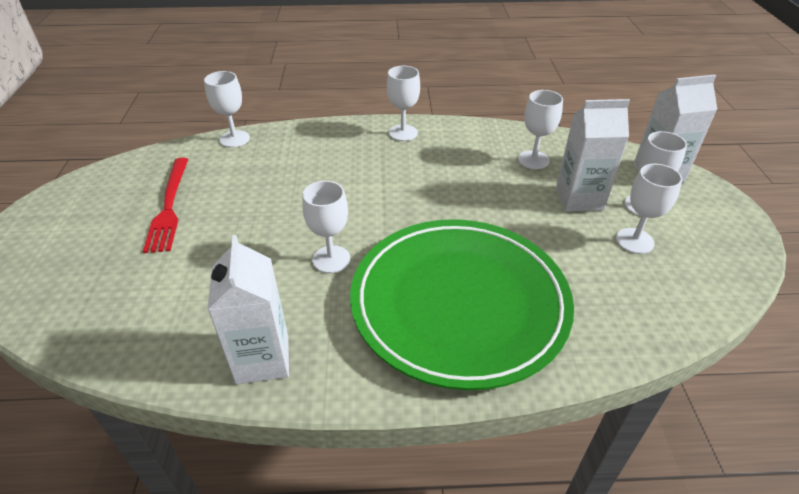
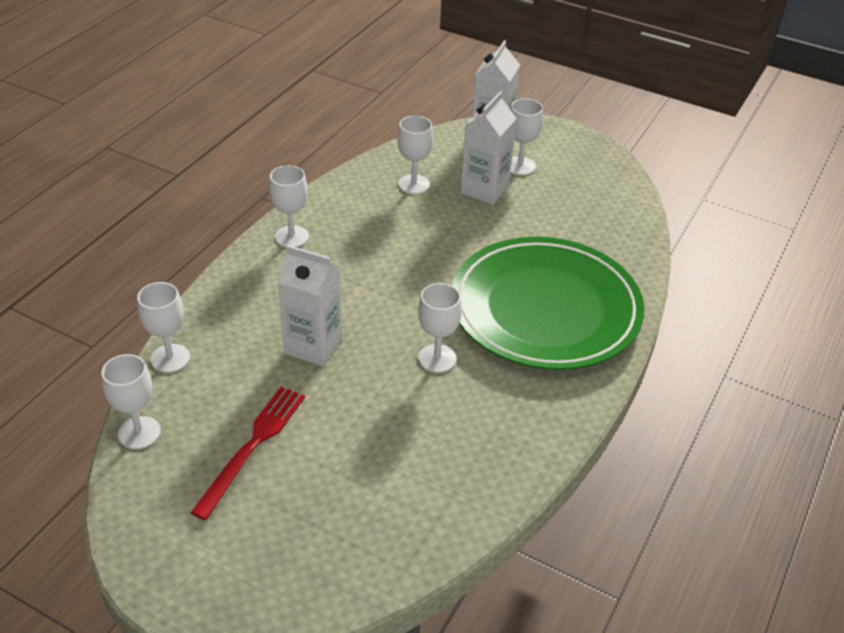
camera: 60 degrees left, 0 degrees up
red fork [143,158,188,253] -> red fork turned 90 degrees counterclockwise [191,387,305,520]
white carton [207,235,289,384] -> white carton moved to [278,245,342,366]
white goblet [616,164,683,254] -> white goblet moved to [101,354,161,449]

